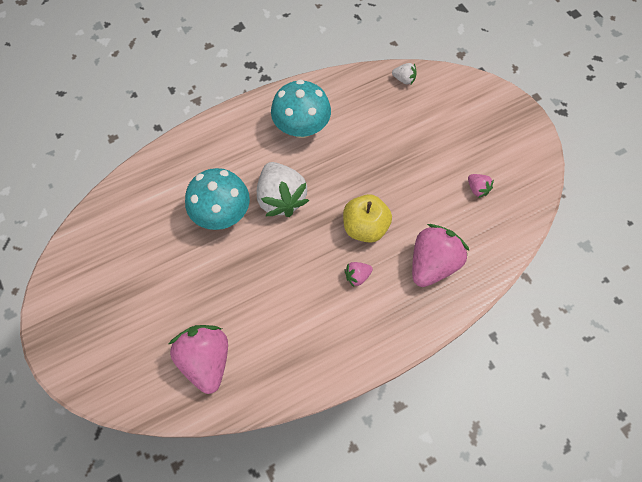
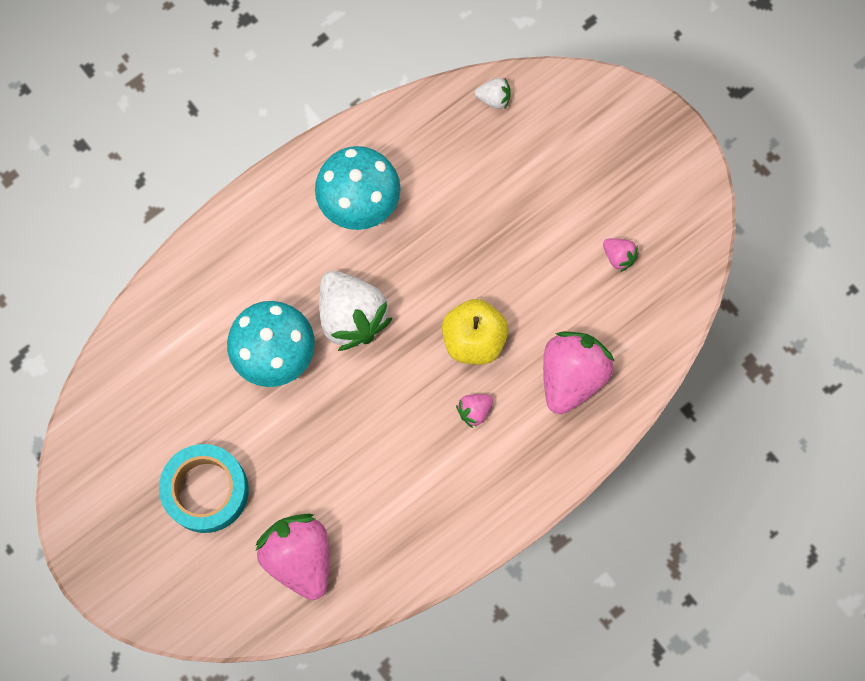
camera: 10 degrees left, 10 degrees up
none -> turquoise tape [159,444,249,533]

